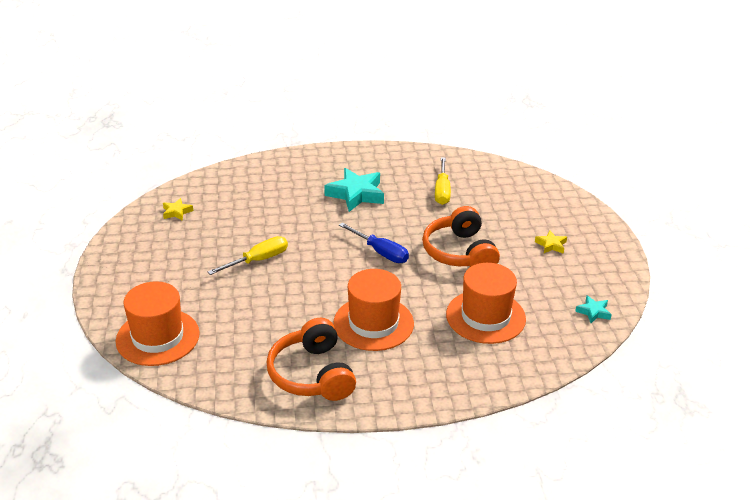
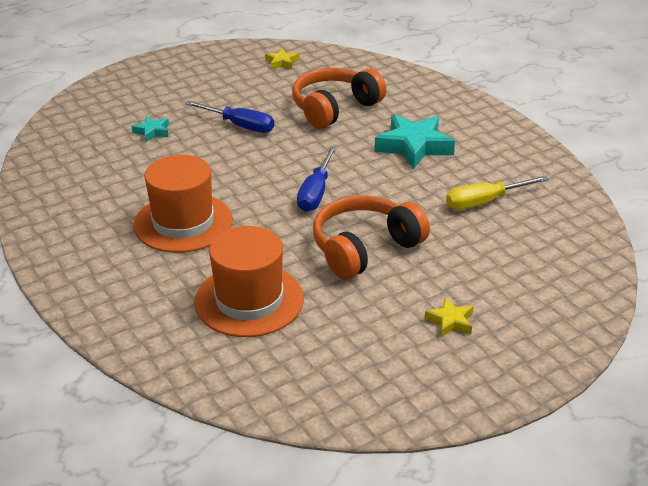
camera: 65 degrees right, 0 degrees up
orange hat [116,281,200,366] -> none
yellow screwdriver [208,236,288,275] -> blue screwdriver [185,101,274,133]
orange headphones [266,318,356,401] -> orange headphones moved to [292,68,386,129]
turquoise star [575,295,612,323] -> turquoise star moved to [131,116,169,142]

